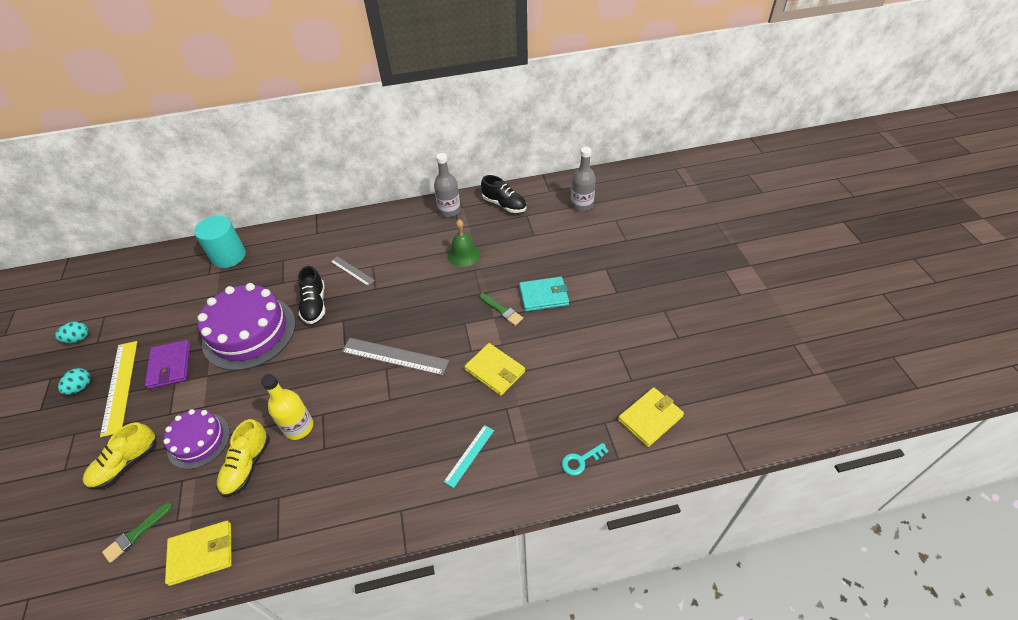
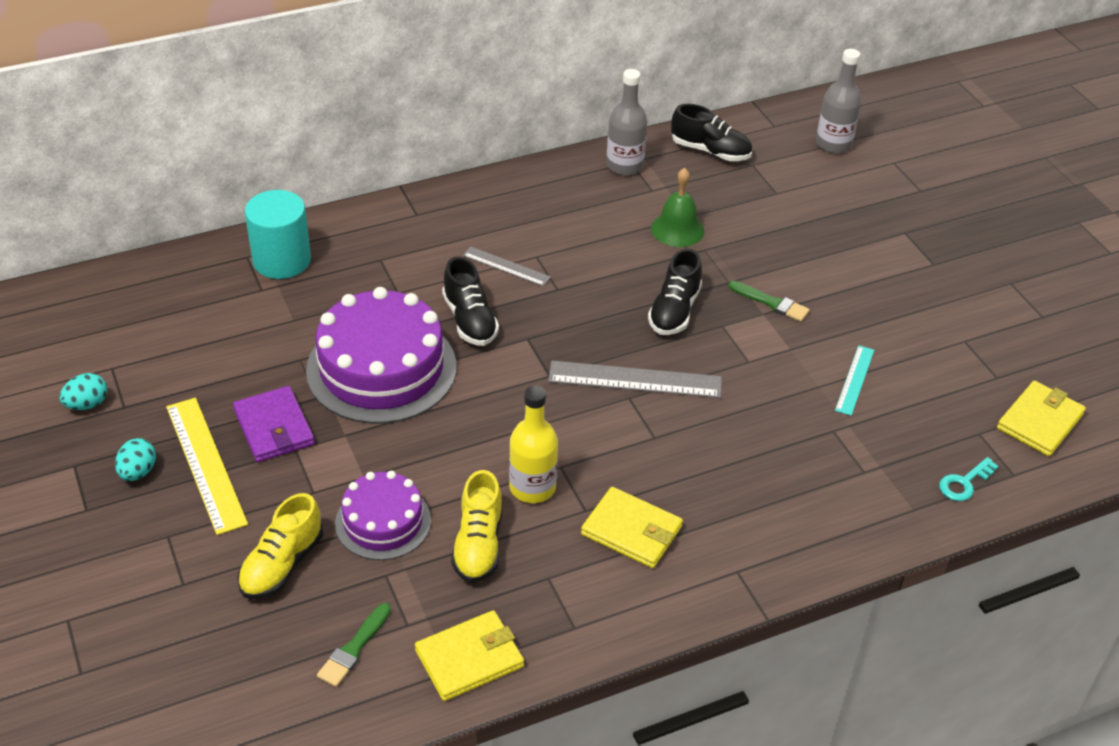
camera: 15 degrees left, 5 degrees down
turquoise ruler [444,425,494,488] -> turquoise ruler moved to [835,345,874,416]
yellow wallet [464,343,525,396] -> yellow wallet moved to [581,487,683,568]
turquoise wallet [519,277,569,311] -> none
none -> black shoe [648,249,702,335]

